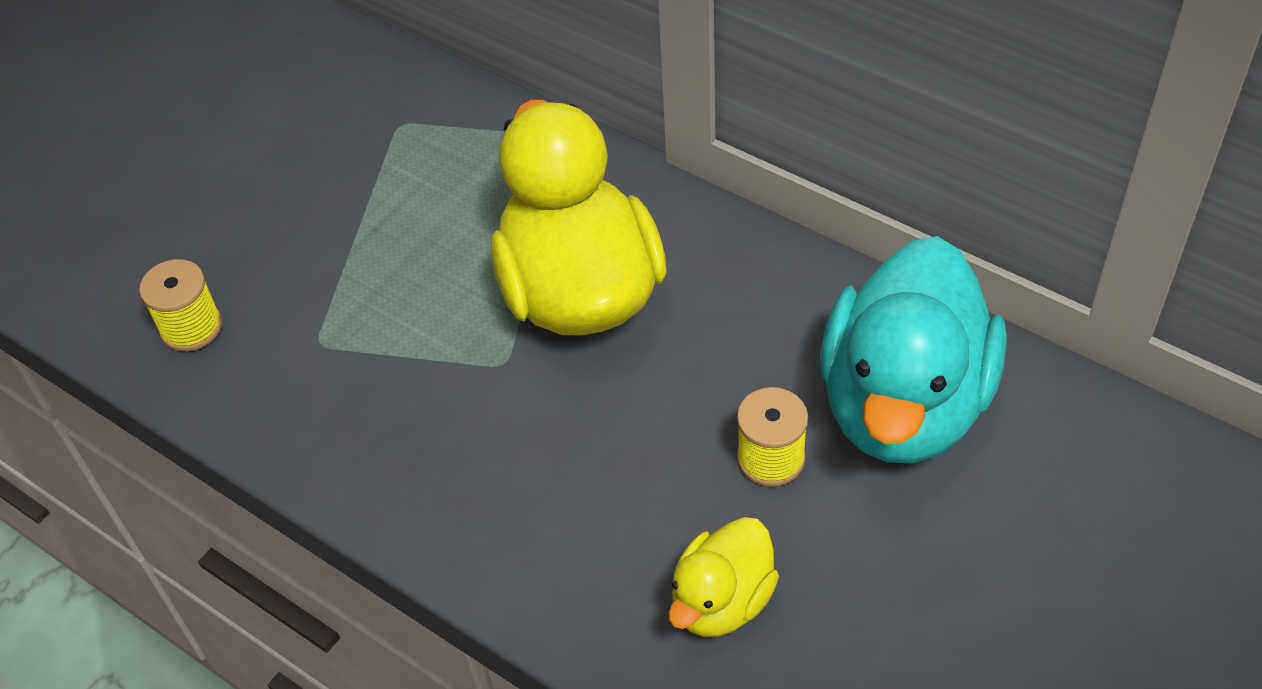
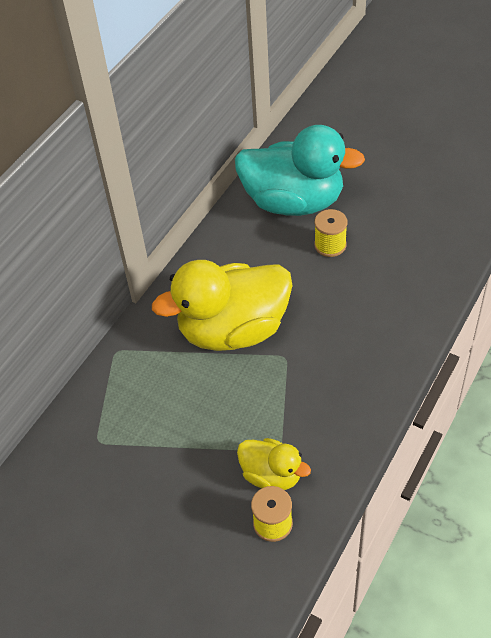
camera: 95 degrees left, 0 degrees up
yellow duck [668,517,779,637] -> yellow duck moved to [237,438,311,490]

